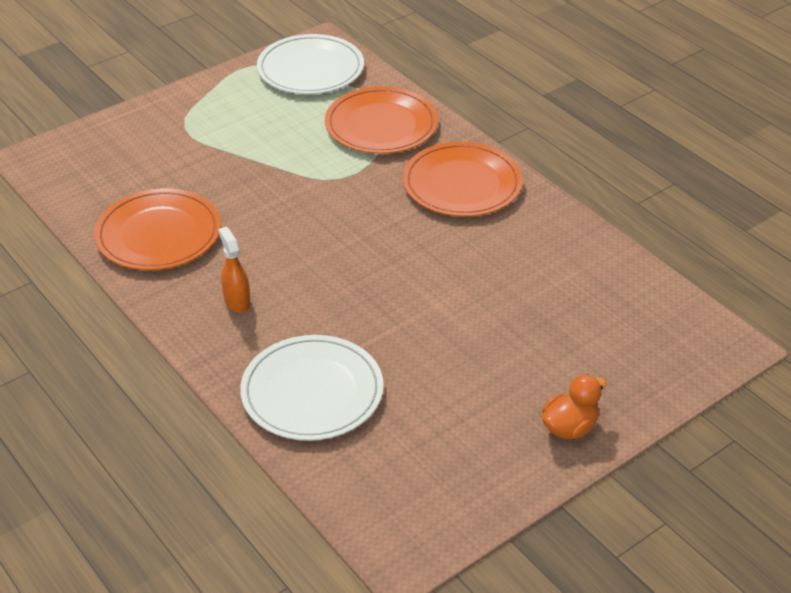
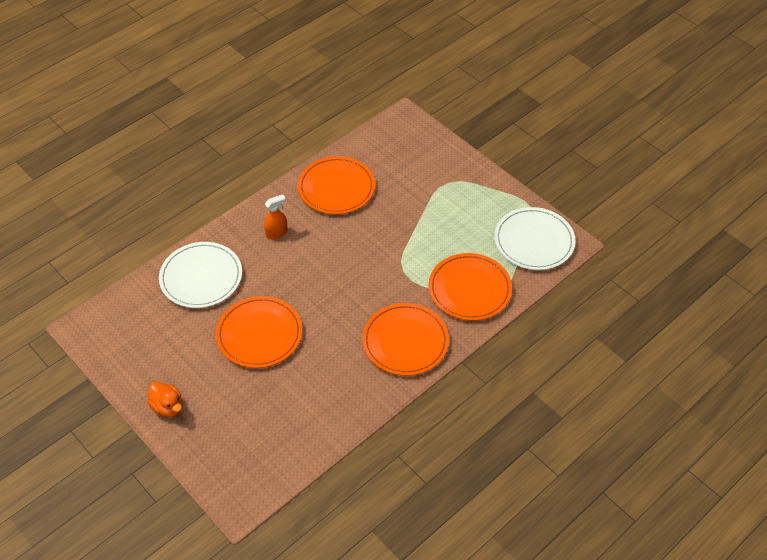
camera: 85 degrees right, 10 degrees up
none -> orange plate [216,296,302,368]

